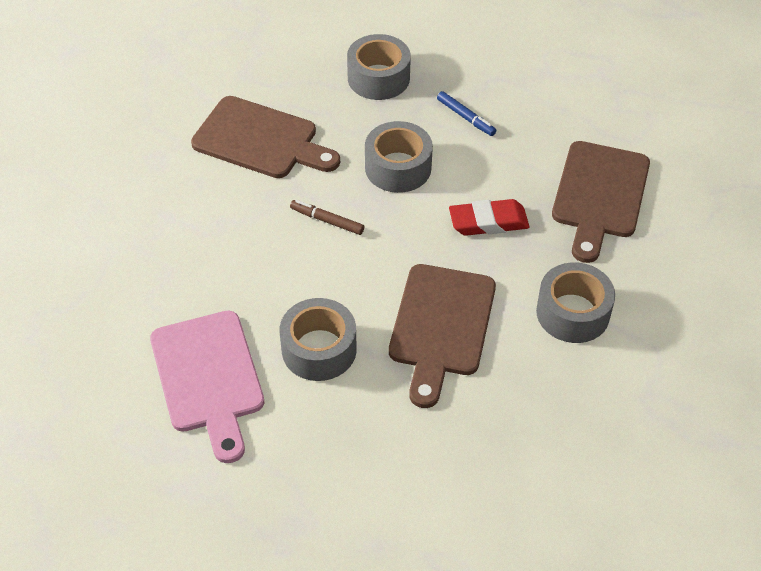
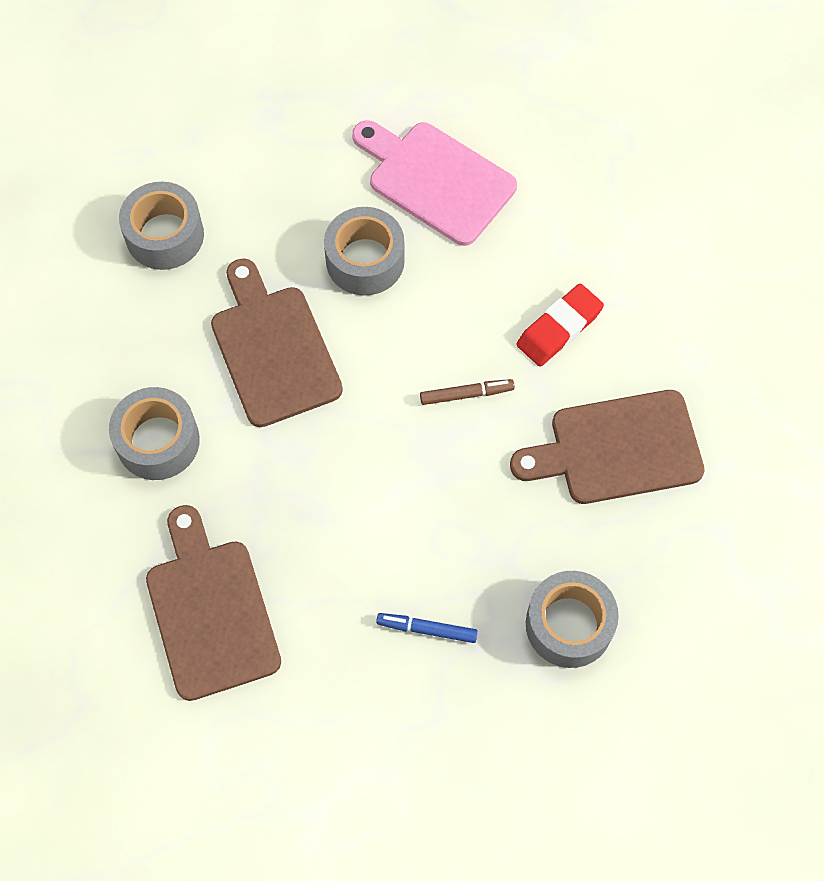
camera: 145 degrees right, 15 degrees up
grey tape [365,121,433,193] -> grey tape moved to [119,182,204,270]
red eraser [449,199,530,236] -> red eraser moved to [517,284,604,367]

